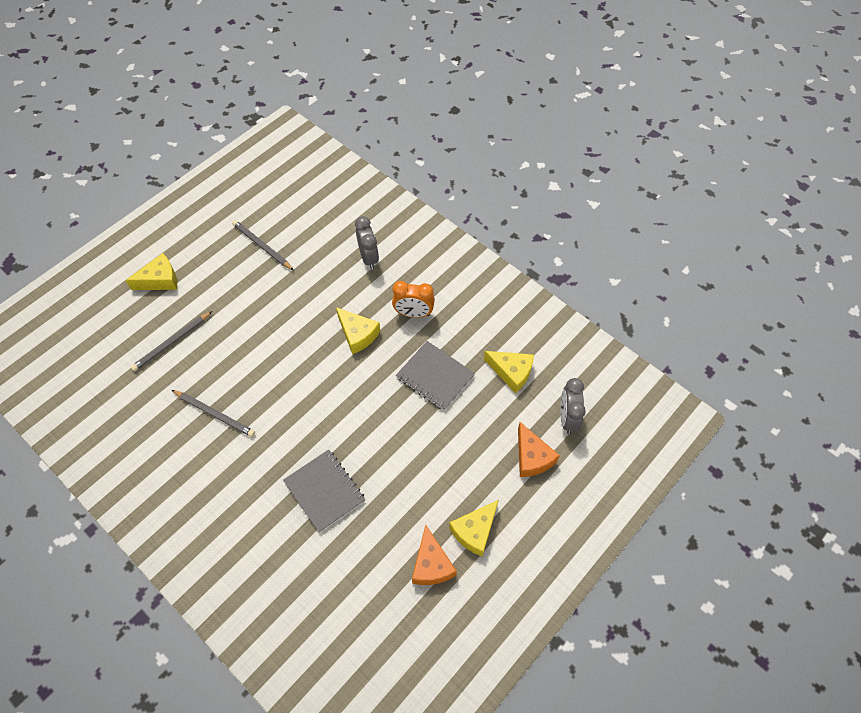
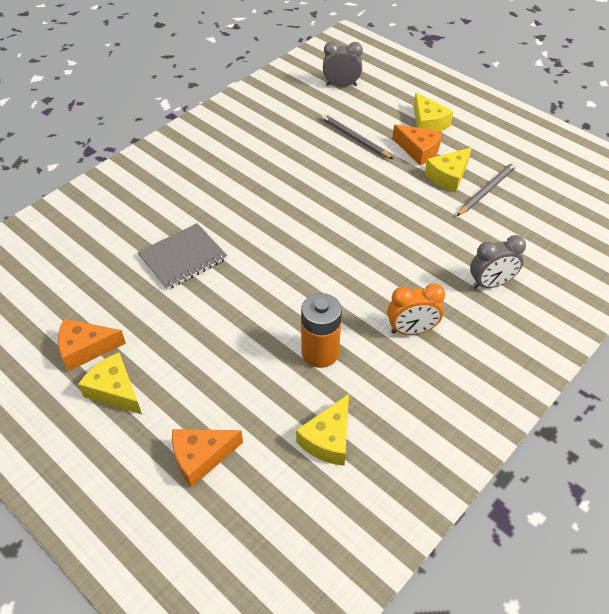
camera: 90 degrees right, 10 degrees down
grey pencil [172,390,255,437] -> none
yellow cheese [336,307,380,354] -> yellow cheese moved to [425,148,471,192]
orange clock [392,281,435,318] -> orange clock turned 105 degrees counterclockwise [388,283,445,335]
grey notebook [396,341,475,411] -> orange battery [301,293,342,368]
grey clock [561,378,586,434] -> grey clock moved to [323,41,363,86]
none -> orange cheese [393,125,442,166]

